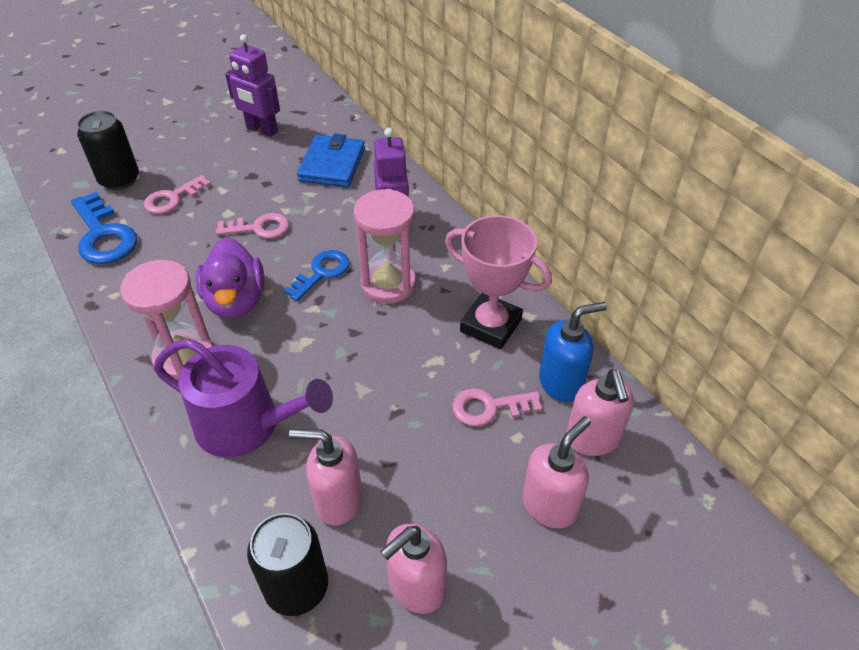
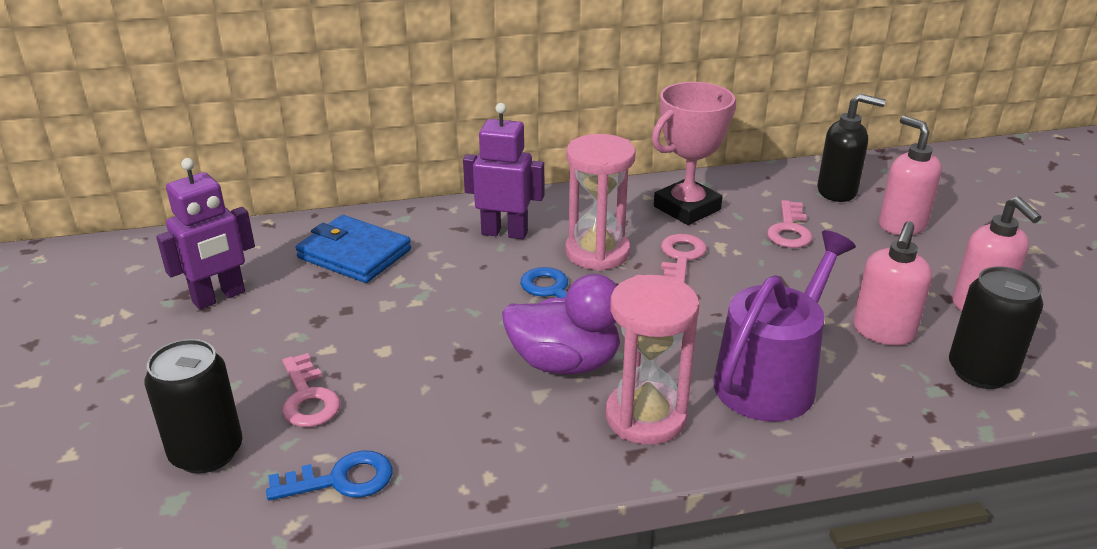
camera: 70 degrees left, 15 degrees down
blue key [71,192,137,264] -> blue key [266,451,392,500], size x0.66
pink key [216,213,289,239] -> pink key moved to [661,234,707,283]
blue soap dispenser [539,302,607,402] -> none
pink soap dispenser [566,369,634,456] -> black soap dispenser [817,94,886,202]

